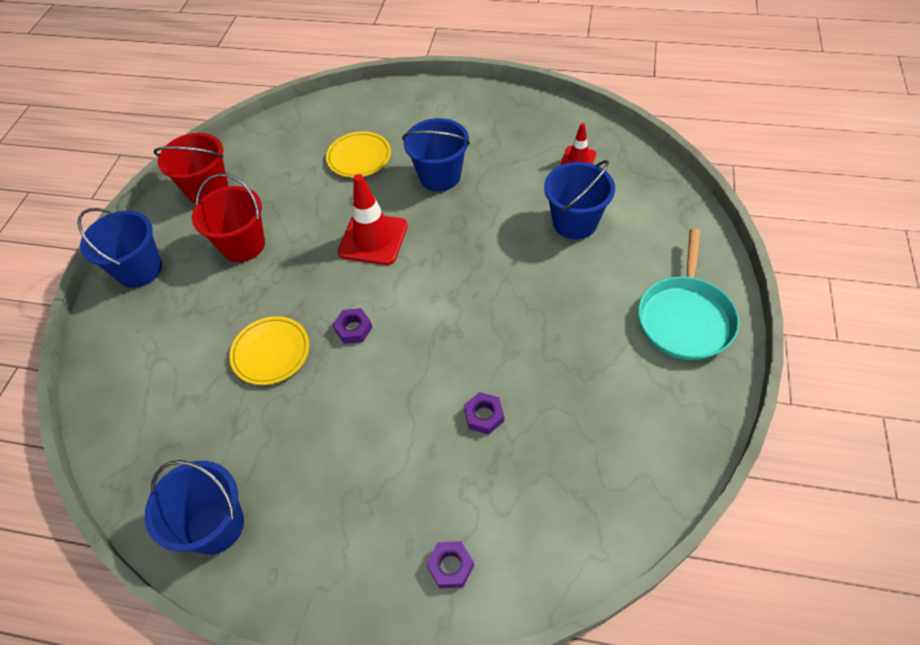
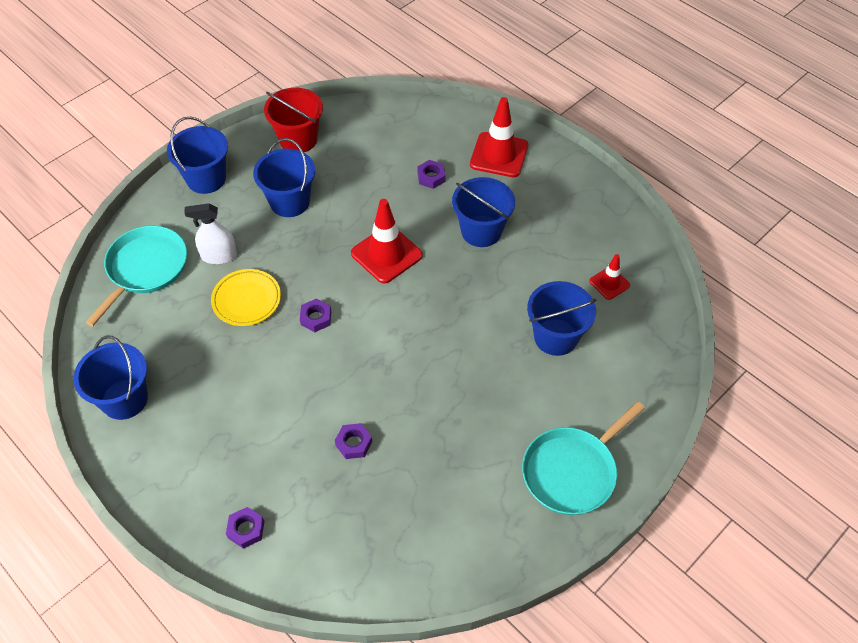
camera: 30 degrees right, 0 degrees up
red bucket [192,173,265,262] -> blue bucket [253,138,315,217]
yellow plate [326,131,391,178] -> purple nut [417,160,446,189]
none -> turquoise pan [85,226,187,326]
none -> white spray bottle [184,203,237,264]
none -> red traffic cone [470,97,528,177]

